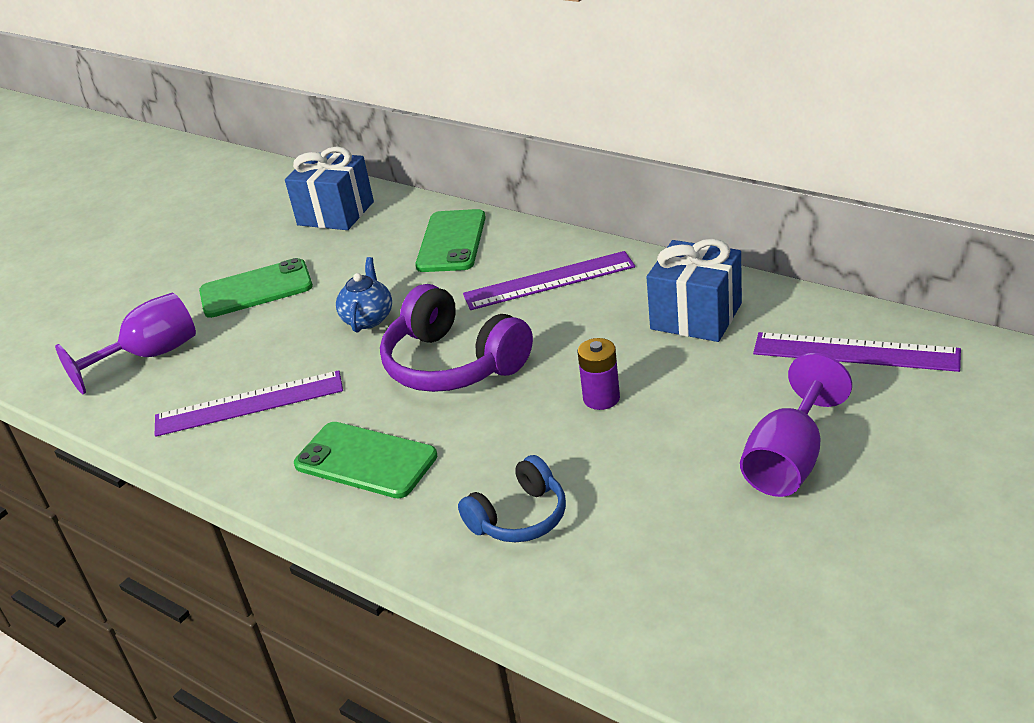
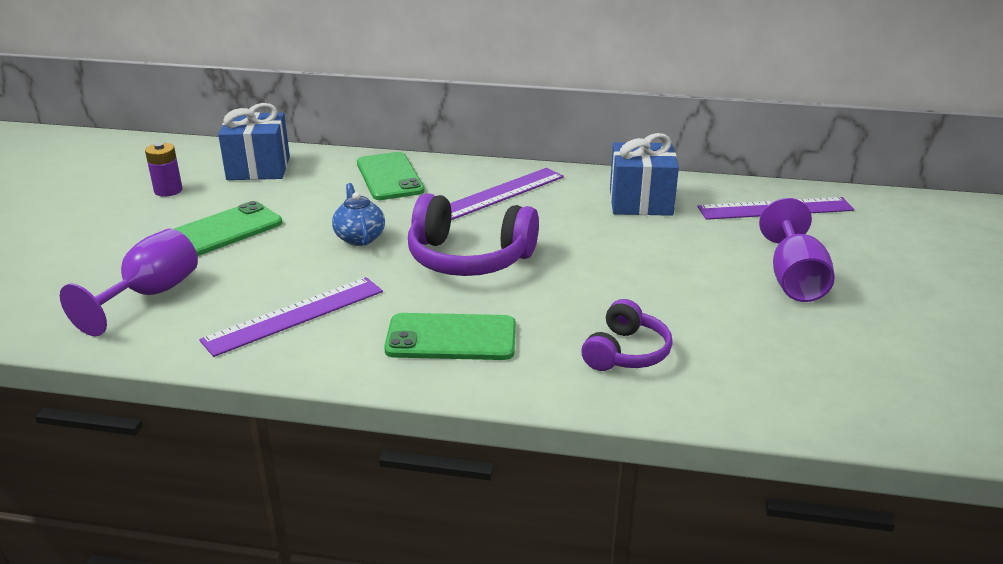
camera: 30 degrees left, 5 degrees down
blue headphones [458,455,566,542] -> purple headphones [581,299,673,371]
purple battery [578,338,620,410] -> purple battery moved to [145,143,183,197]

